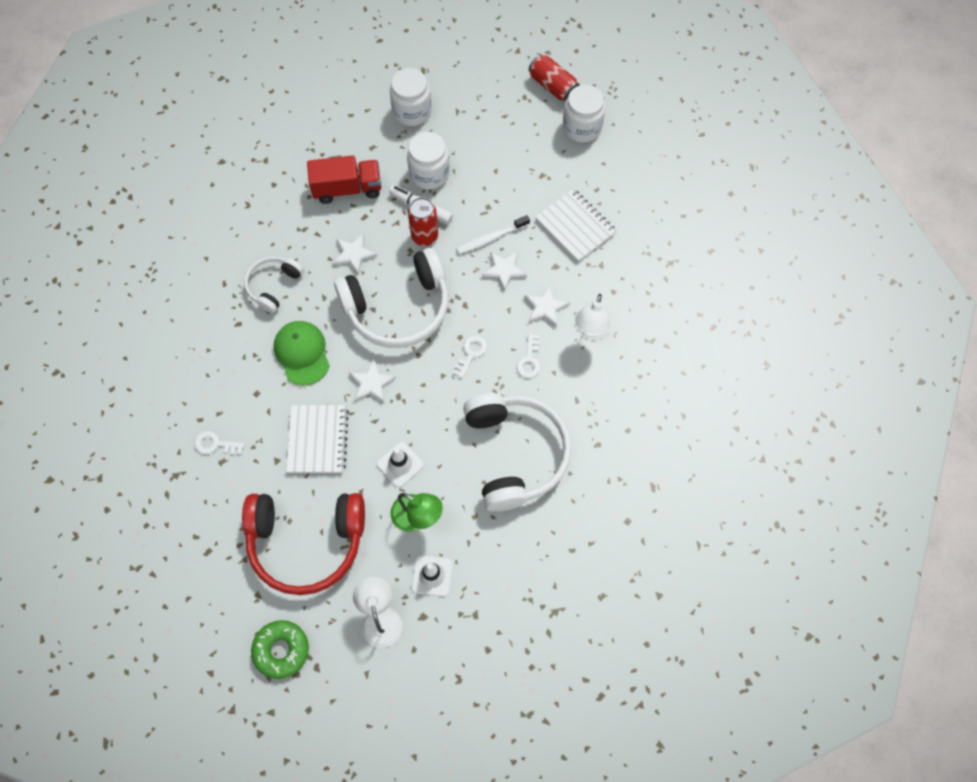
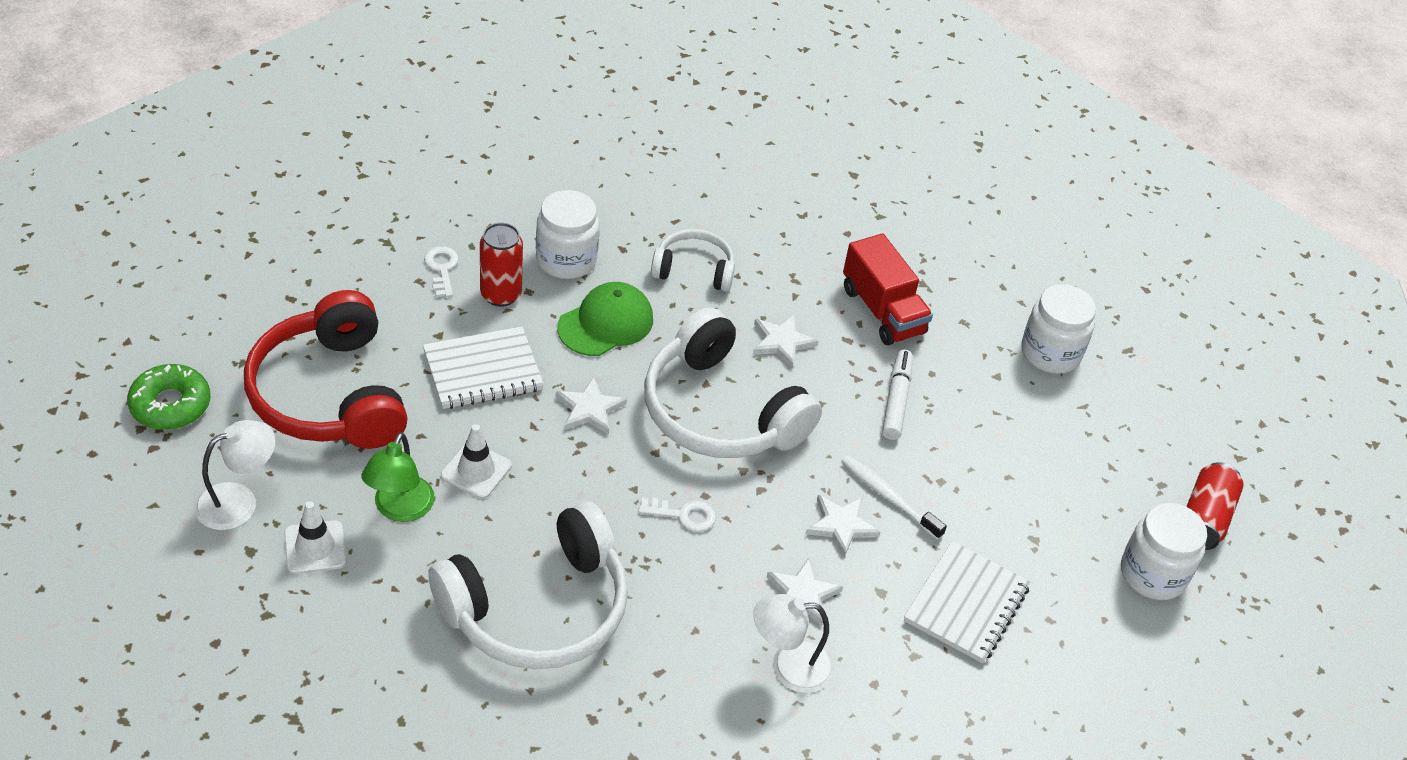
camera: 65 degrees right, 20 degrees down
white jar [407,132,450,190] -> white jar moved to [536,190,599,279]
red can [408,197,438,246] -> red can moved to [480,223,523,307]
white key [516,333,540,378] -> none

